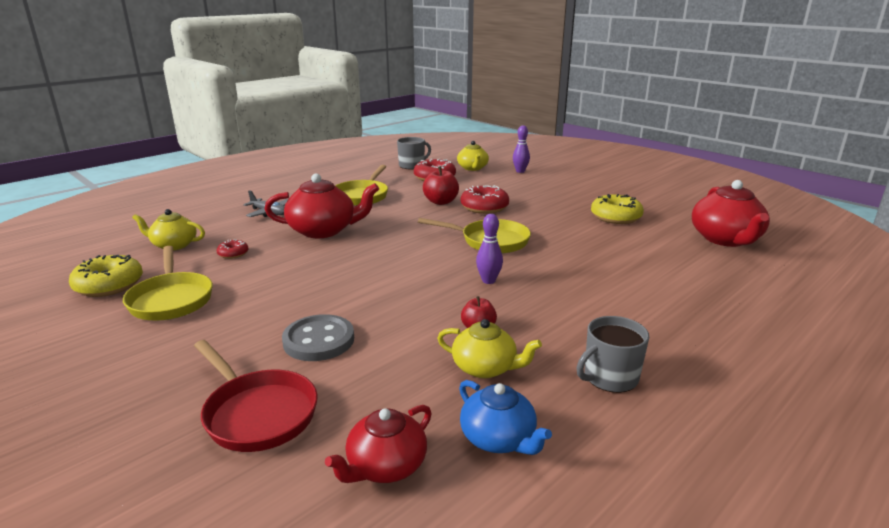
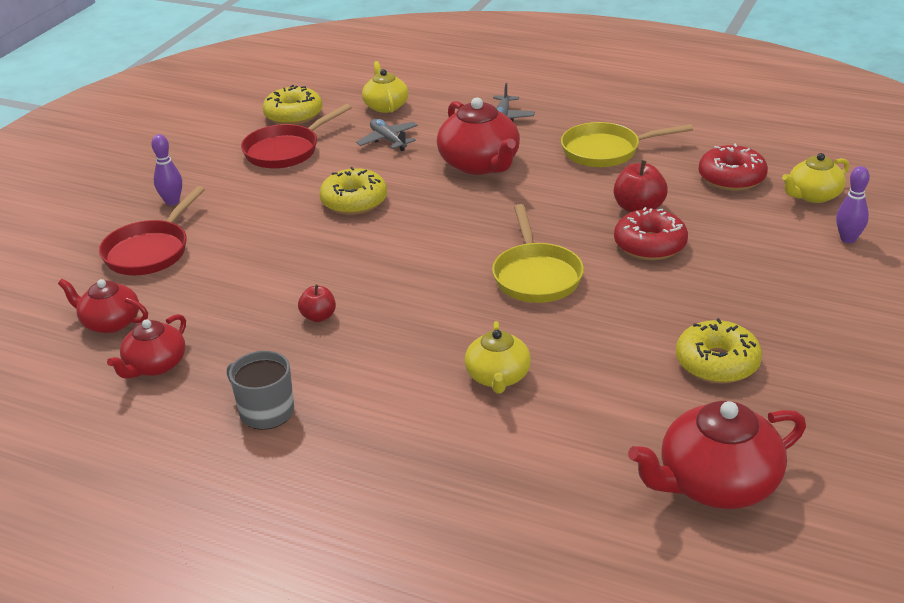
camera: 70 degrees right, 10 degrees up
yellow pan [123,246,213,321] -> red pan [241,104,352,169]
red donut [217,239,248,259] -> grey plane [356,119,418,151]
grey button [282,314,354,361] -> none
grey mug [397,137,431,169] -> none
yellow teapot [437,319,542,378] -> yellow teapot moved to [465,321,531,393]
blue teapot [459,380,552,455] -> red teapot [107,314,186,379]
purple bowling pin [476,214,503,284] -> purple bowling pin moved to [151,134,182,205]
none -> yellow donut [320,167,387,215]

